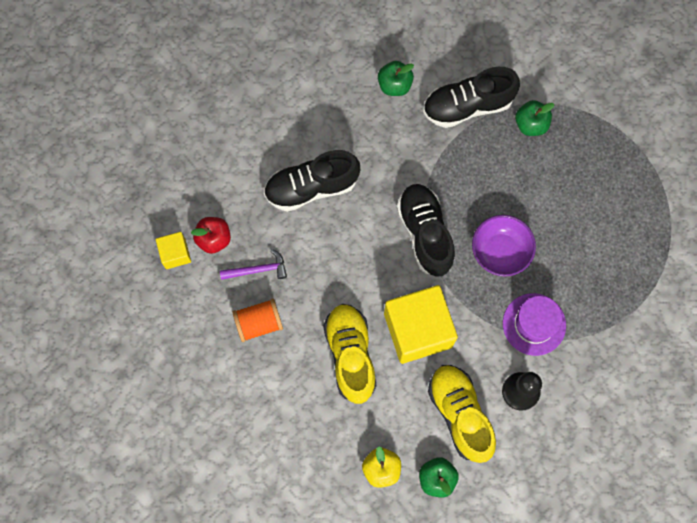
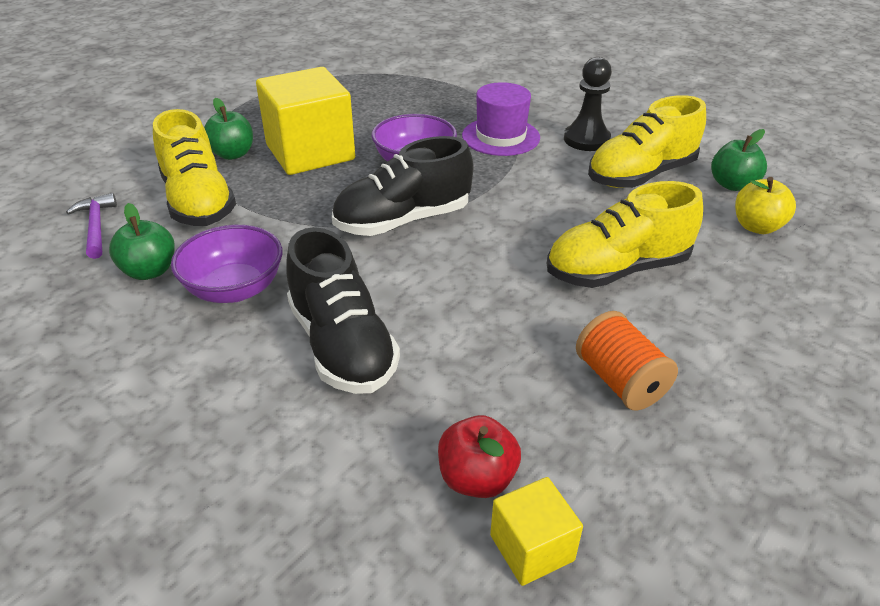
camera: 100 degrees left, 35 degrees down
purple hammer [220,249,287,280] -> purple hammer moved to [66,193,117,259]
yellow cube [384,285,458,364] -> yellow cube moved to [256,67,355,175]
black shoe [423,67,520,128] -> yellow shoe [153,109,236,226]
none -> purple bowl [171,225,282,303]

